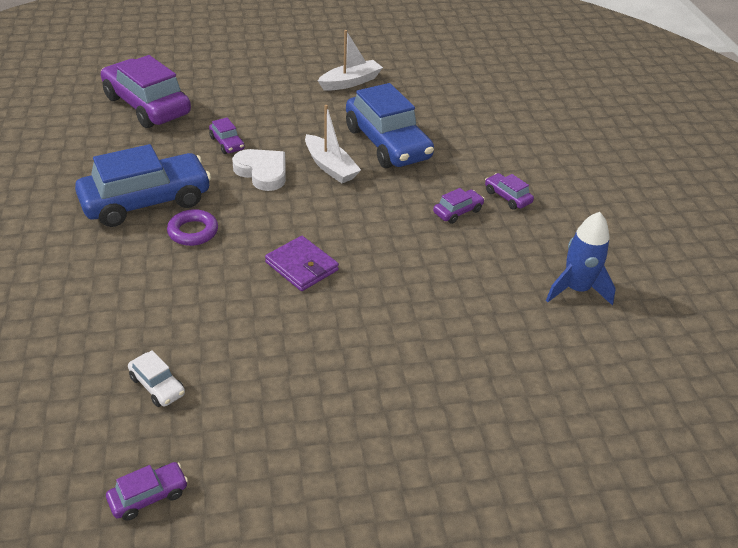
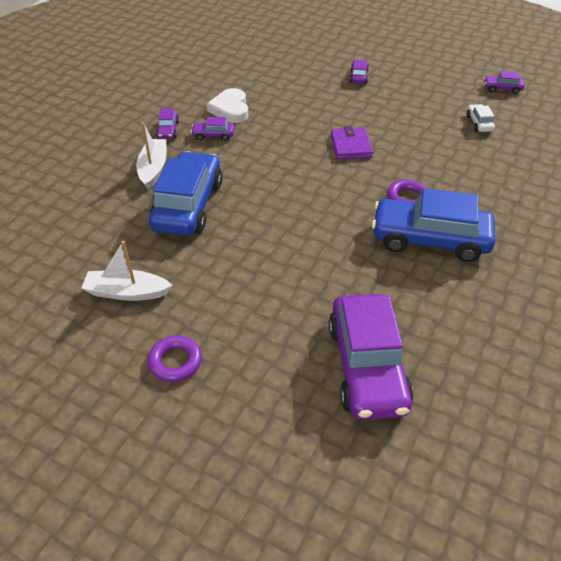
camera: 140 degrees left, 5 degrees up
purple car [209,117,245,154] -> purple car moved to [350,60,369,84]
white heart [232,149,286,191] -> white heart moved to [206,88,248,123]
white boat [305,105,361,183] -> white boat moved to [136,122,167,189]
blue rocket [546,212,616,305] -> none
none -> purple ring [148,335,202,382]

